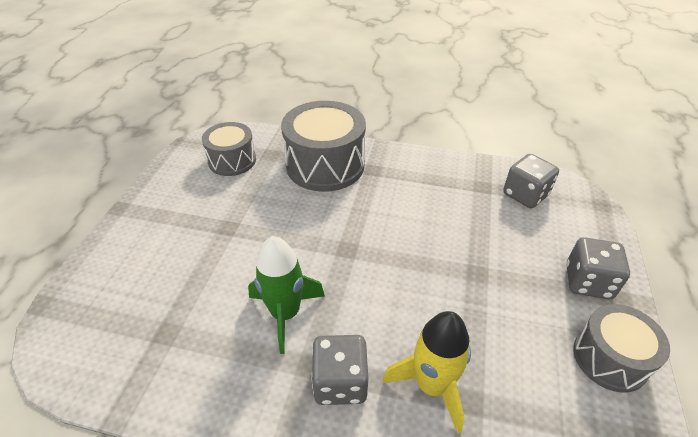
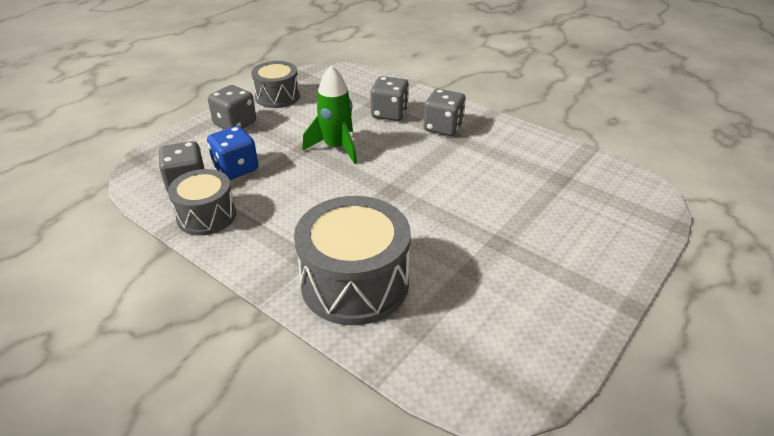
camera: 155 degrees left, 5 degrees down
grey drum [202,122,256,176] -> grey drum moved to [168,169,236,236]
green rocket [248,236,325,354] -> green rocket moved to [302,65,357,164]
yellow rocket [382,311,471,433] -> grey dice [370,76,409,121]
none -> blue dice [207,126,259,180]

